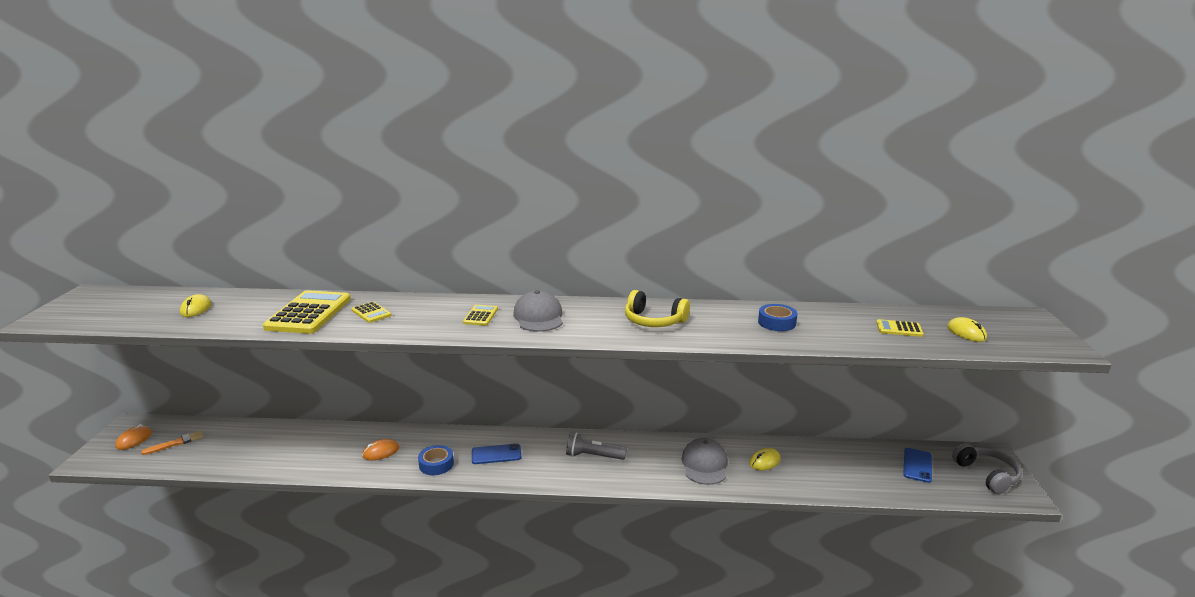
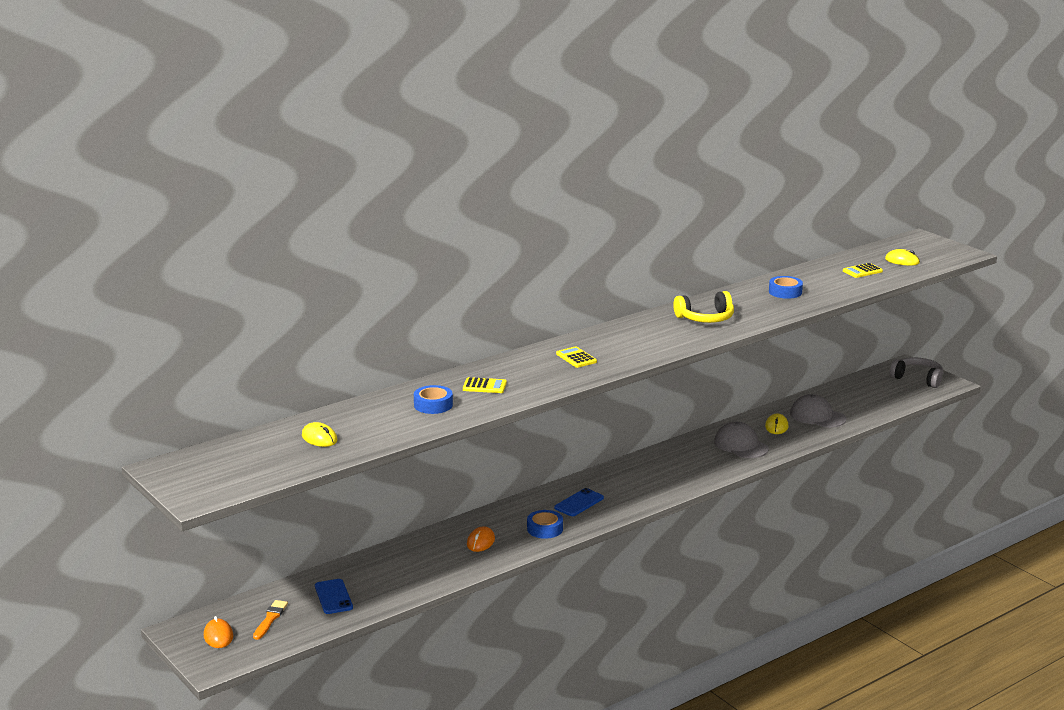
camera: 40 degrees left, 0 degrees up
yellow calculator [263,290,351,334] -> blue tape [414,385,453,414]
grey cap [513,290,563,332] -> grey cap moved to [790,394,846,428]
grey flashlight [566,432,627,460] -> none
blue phone [903,448,932,483] -> blue phone moved to [315,579,353,614]

